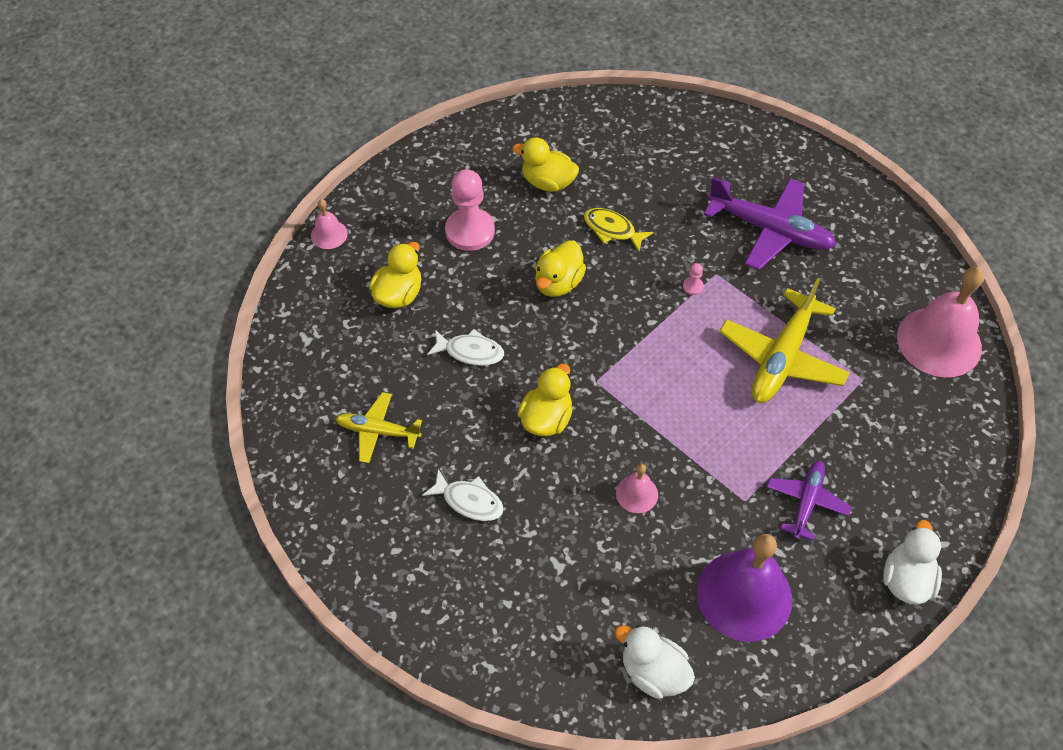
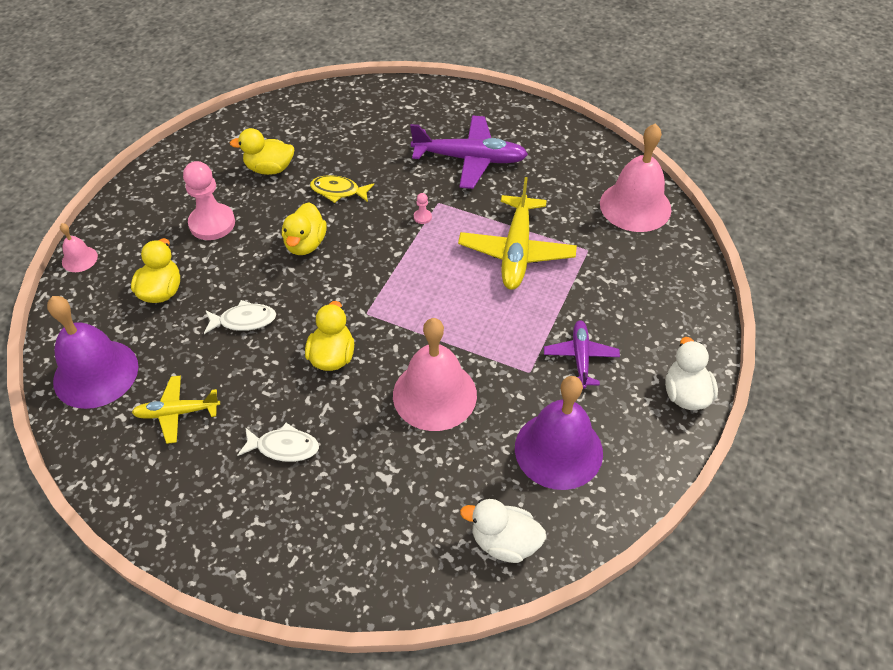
camera: 20 degrees left, 5 degrees down
pink bell [616,464,658,513] -> pink bell [393,318,477,431], size x2.14
none -> purple bell [47,296,138,409]

